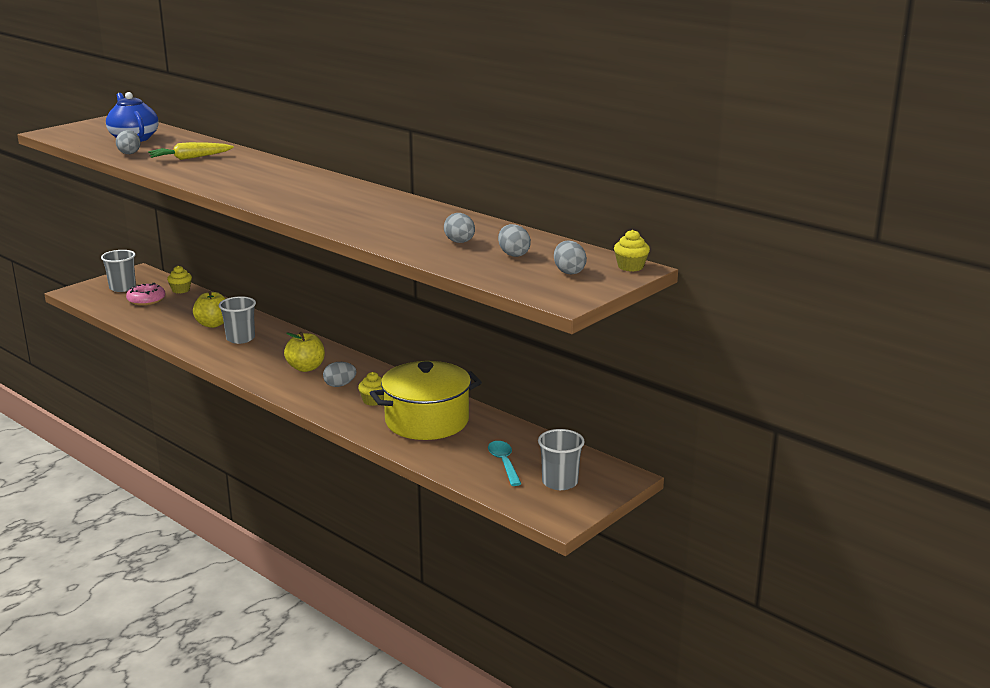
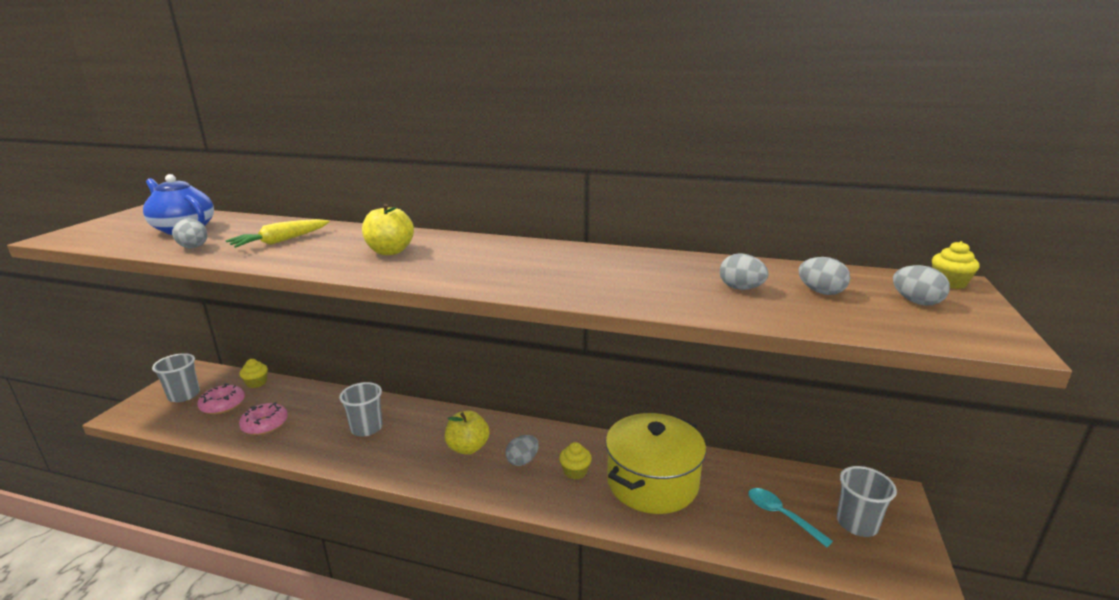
camera: 25 degrees left, 0 degrees up
yellow apple [193,291,226,328] -> yellow apple moved to [362,204,414,255]
none -> pink donut [239,402,288,435]

